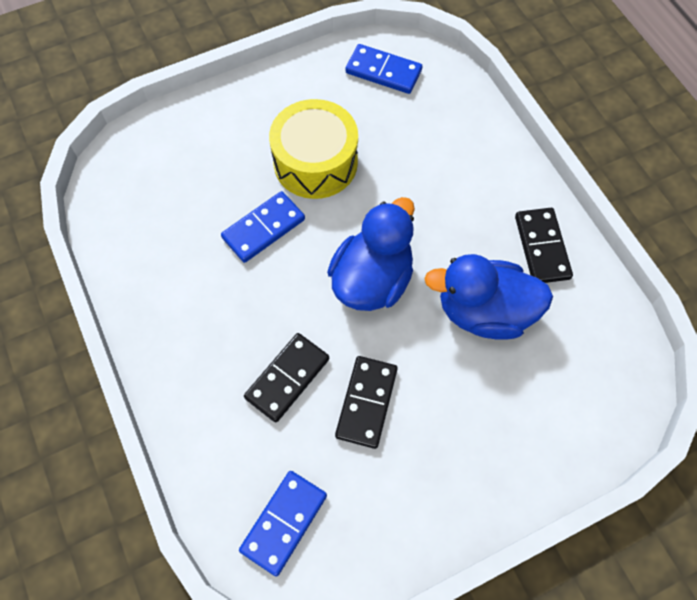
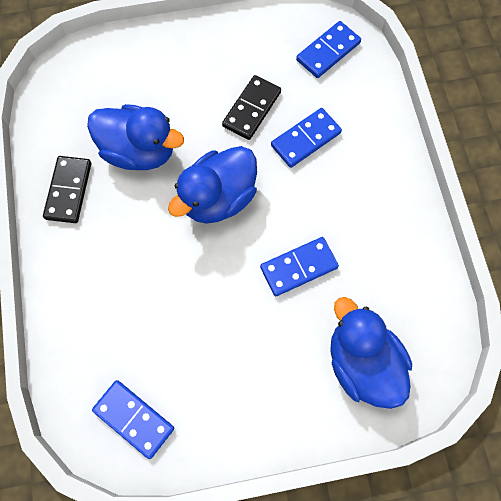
camera: 165 degrees left, 5 degrees up
black domino [244,333,329,422] -> blue domino [271,108,342,168]
yellow drum [269,99,358,199] -> none
none -> blue duck [330,297,412,409]

